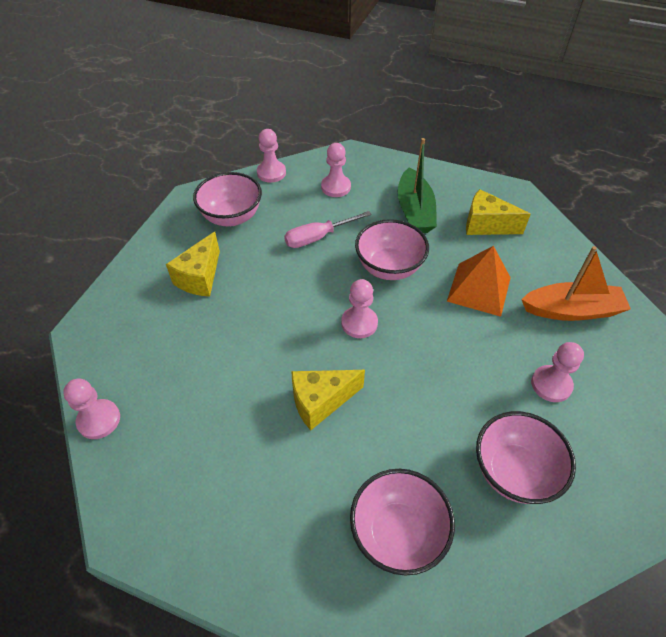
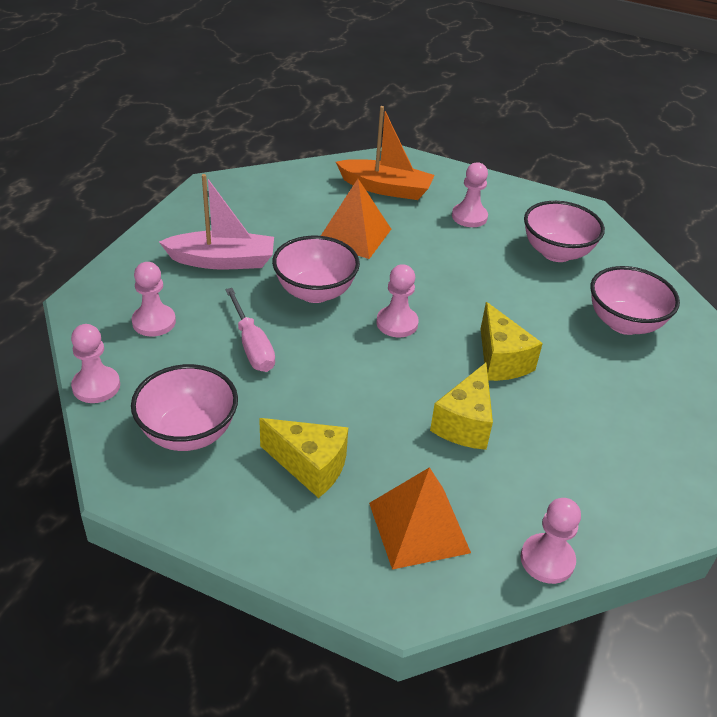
camera: 90 degrees left, 10 degrees down
green boat [398,138,437,233] -> pink boat [159,174,274,269]
yellow cheese [466,189,531,235] -> yellow cheese moved to [430,363,493,450]
orange boat [521,246,631,321] -> orange boat turned 105 degrees clockwise [336,106,435,200]
none -> orange pyramid [369,467,471,570]

